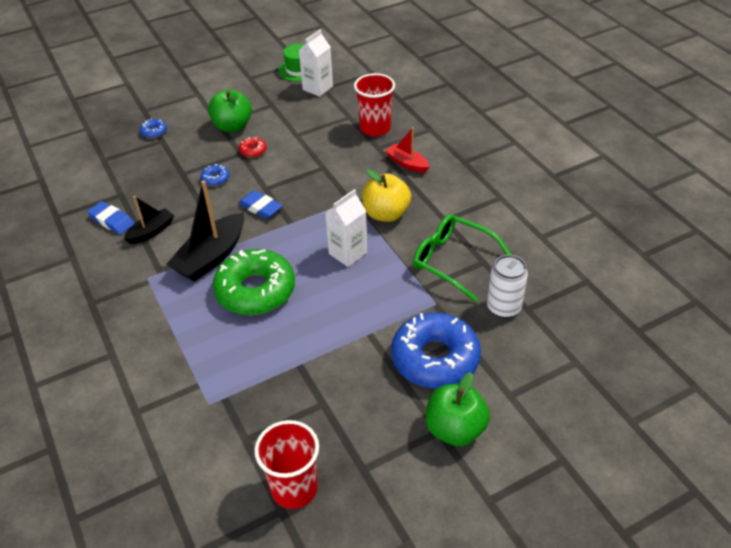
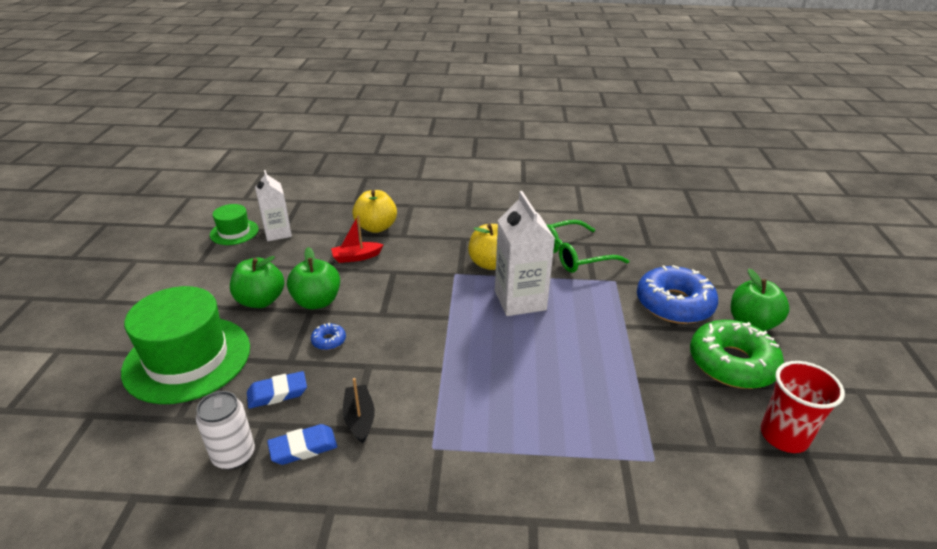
camera: 60 degrees left, 10 degrees down
blue donut [140,119,167,138] -> green hat [121,286,250,404]
black boat [166,180,244,282] -> none
green donut [213,249,295,315] -> green donut moved to [690,320,784,389]
blue eraser [238,190,283,219] -> blue eraser moved to [247,371,307,409]
red donut [239,137,266,158] -> green apple [287,247,340,309]
white carton [325,189,367,267] -> white carton [495,191,555,316], size x1.52
red cup [354,73,395,136] -> yellow apple [352,190,397,233]
red boat [385,127,429,173] -> red boat moved to [331,215,384,263]
white can [487,255,528,318] -> white can moved to [196,391,255,470]

